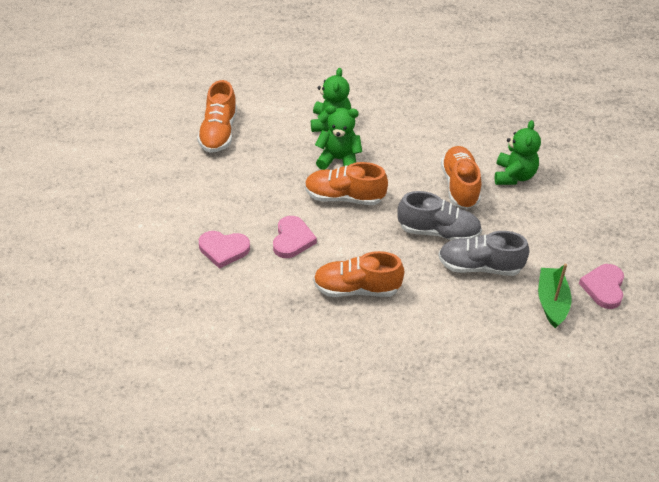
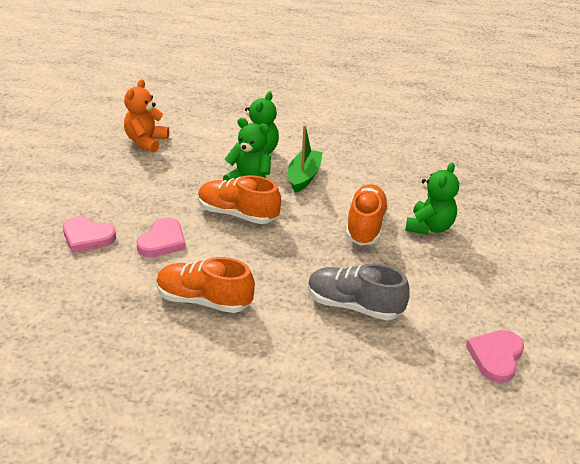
camera: 15 degrees right, 10 degrees down
orange shoe [197,80,237,153] -> orange teddy bear [124,79,169,153]
grey shoe [398,191,482,240] -> none
green boat [538,264,572,328] -> green boat moved to [288,125,323,193]

